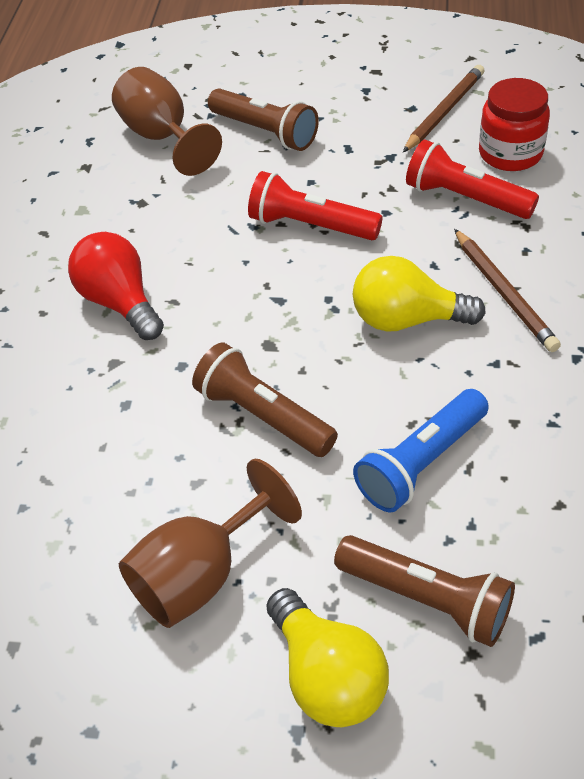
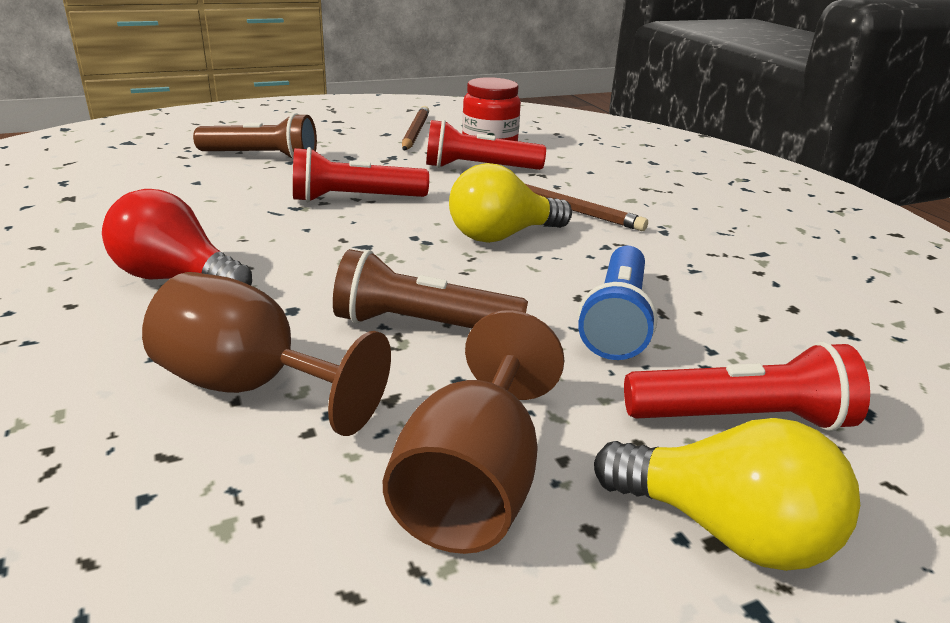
camera: 35 degrees left, 20 degrees down
brown goblet [112,67,222,176] -> brown goblet moved to [142,272,391,436]
brown flashlight [334,535,515,647] -> red flashlight [624,342,870,431]

